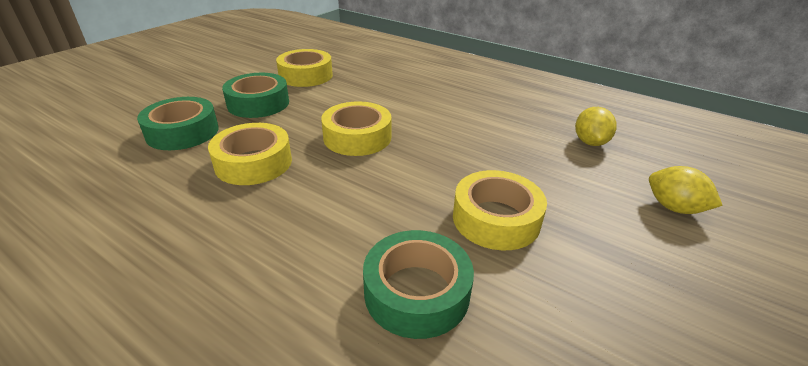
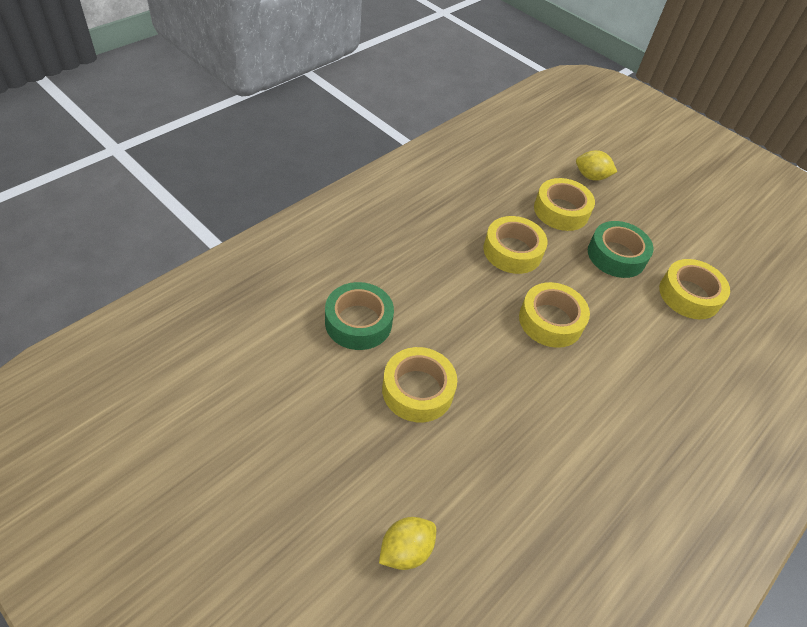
camera: 95 degrees right, 15 degrees up
green tape [137,97,219,150] -> yellow tape [534,178,595,231]
yellow lemon [575,107,617,146] -> yellow lemon moved to [576,150,617,181]

